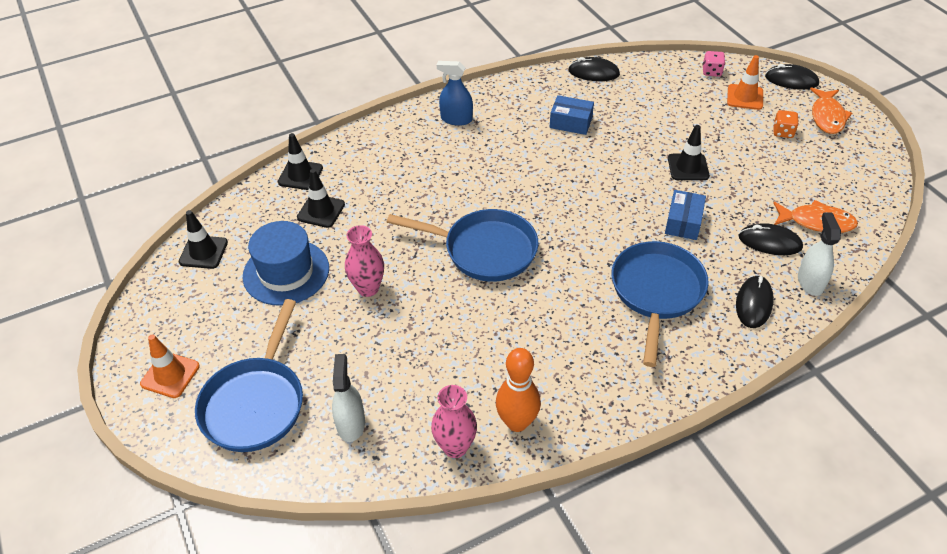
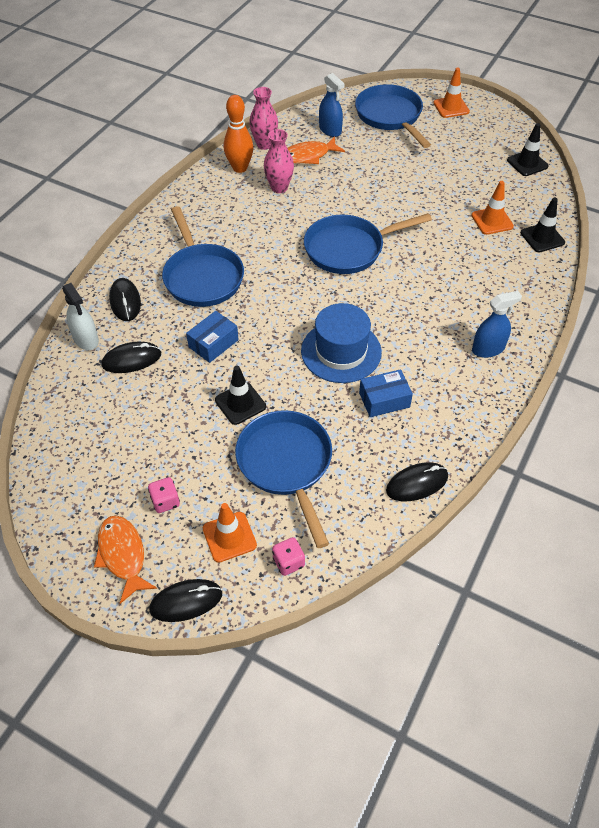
camera: 145 degrees right, 5 degrees up
blue hat [243,221,329,306] -> blue hat moved to [301,303,382,383]
black traffic cone [297,169,345,228] -> orange traffic cone [471,181,514,235]
white spray bottle [332,354,365,442] -> blue spray bottle [319,73,344,137]
pink vase [345,225,384,297] -> pink vase moved to [264,129,294,193]
blue box [665,190,706,240] -> blue box turned 60 degrees clockwise [186,311,239,363]
orange dice [773,110,799,138] -> pink dice [148,477,180,513]
orange fish [773,200,858,233] -> orange fish moved to [287,136,345,164]
none -> blue pan [235,410,332,548]

